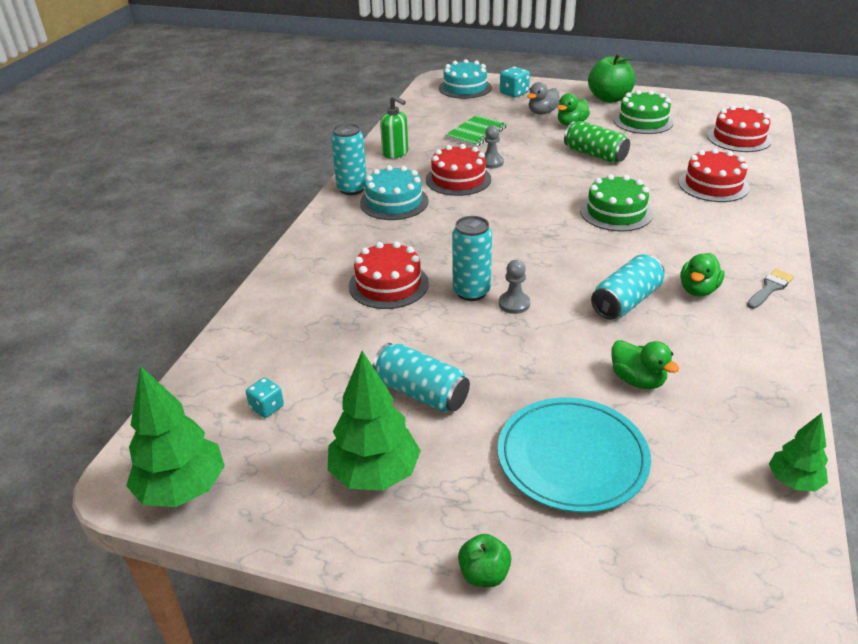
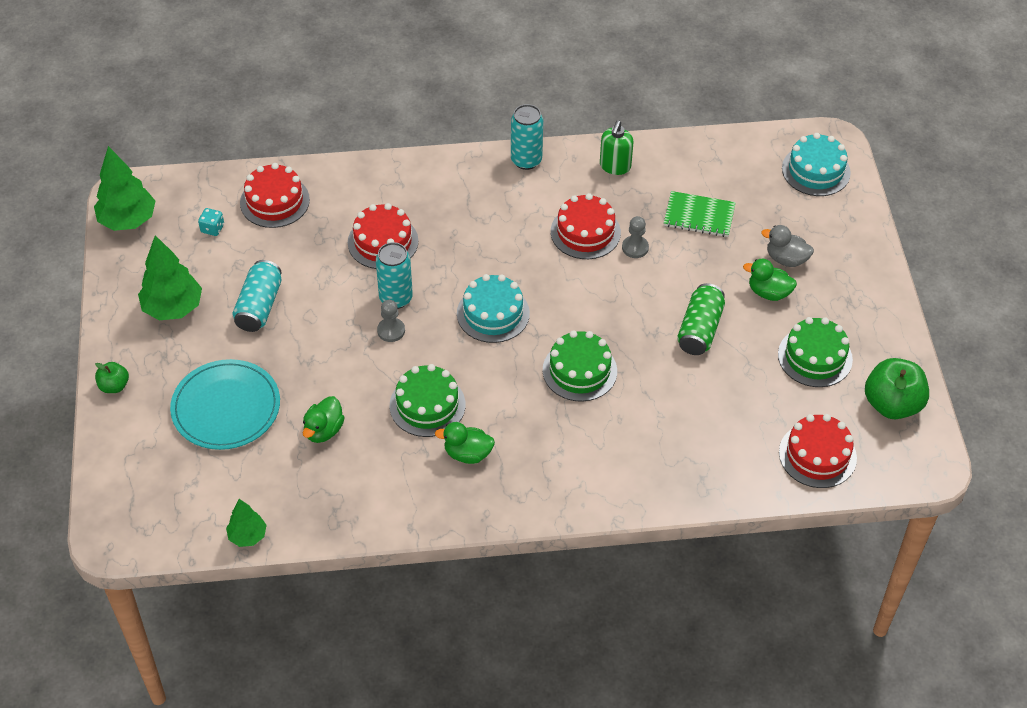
camera: 65 degrees right, 15 degrees up
turquoise cake [360,165,429,220] -> turquoise cake moved to [457,274,530,343]
turquoise dice [500,67,530,97] -> none
green apple [588,54,635,103] -> green apple moved to [865,358,929,419]
turquoise can [591,254,664,319] -> green cake [390,364,465,437]
red cake [678,148,749,202] -> red cake moved to [240,163,310,228]
grey brush [747,269,794,309] -> none

